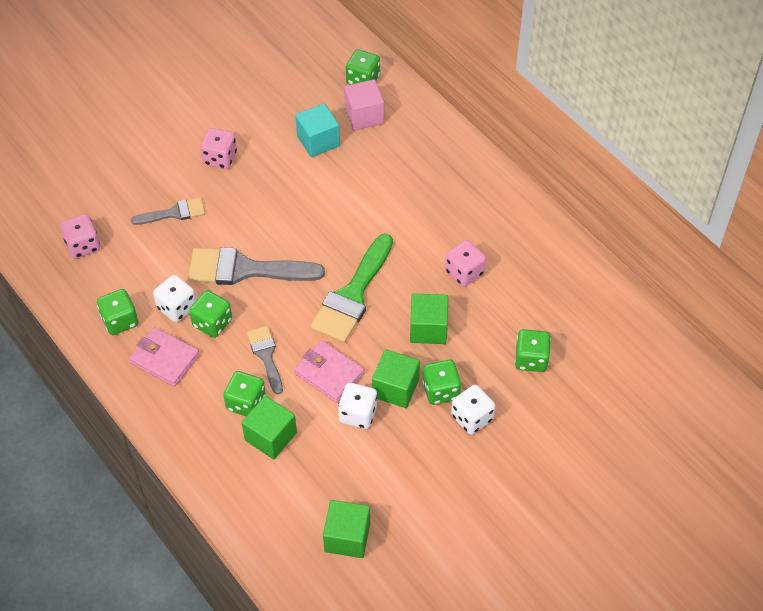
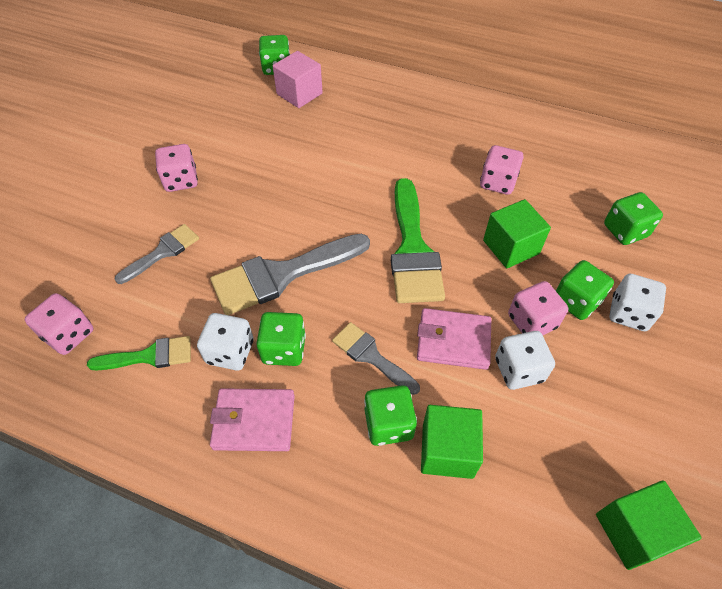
camera: 30 degrees left, 0 degrees up
green dice [97,289,138,335] -> none
turquoise cube [295,103,340,157] -> none
green cube [372,349,420,408] -> pink dice [508,281,568,335]
none -> green brush [87,336,191,370]

